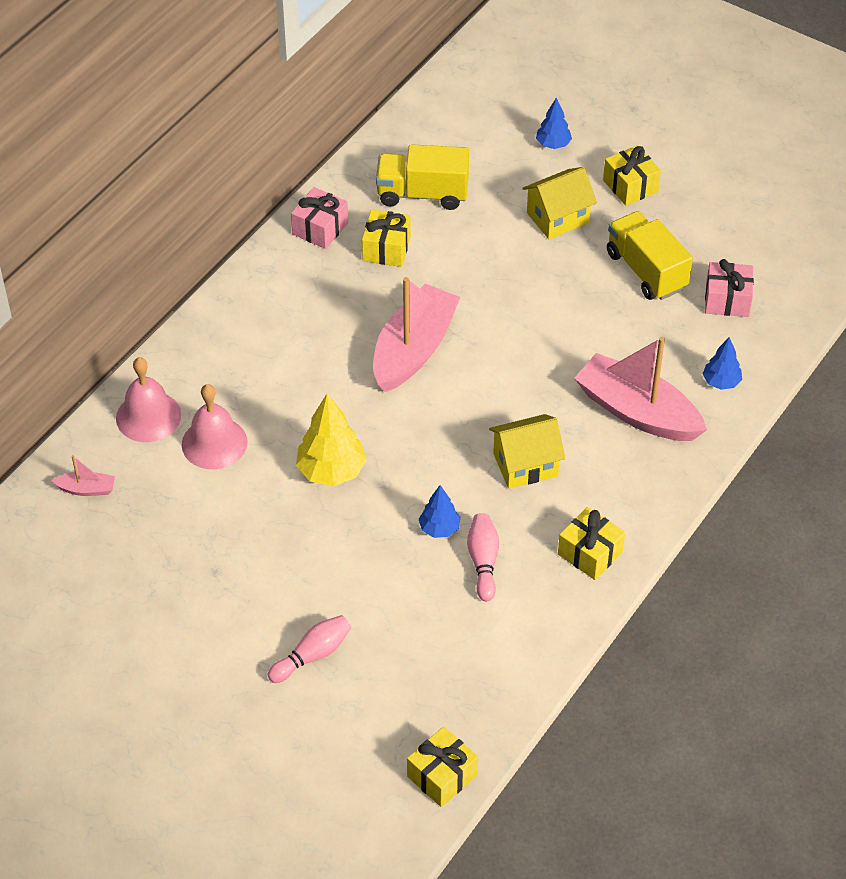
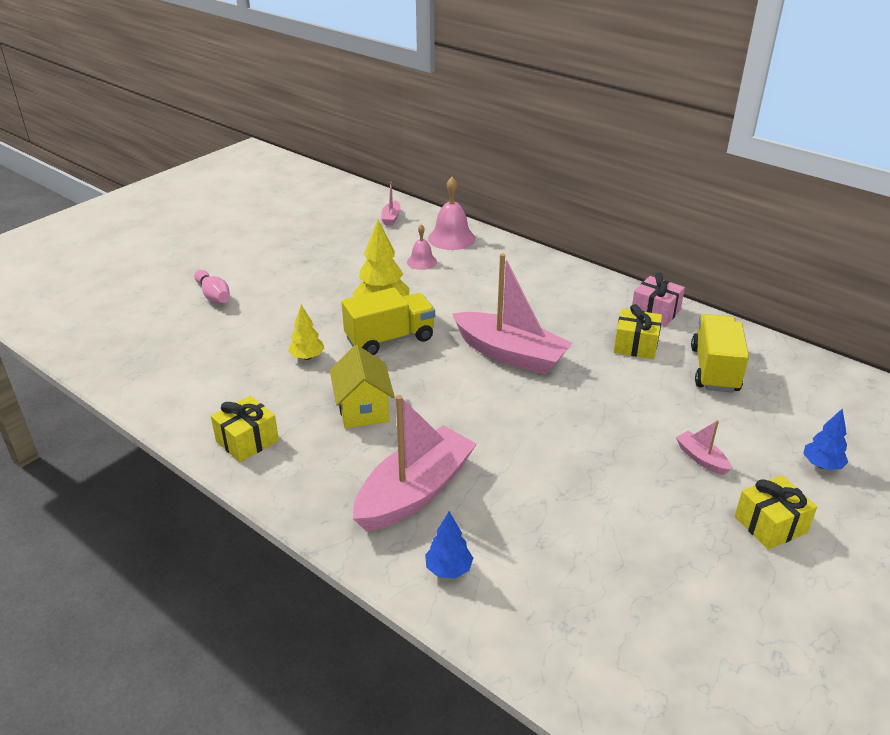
camera: 95 degrees right, 15 degrees down
pink bell [182,384,248,469] -> pink bell [407,224,437,270], size x0.61
yellow gift [407,726,478,807] -> none
blue tree [419,485,460,538] -> yellow tree [288,305,325,360]
pink bowling pin [467,513,499,601] -> none
yellow house [522,167,597,239] -> pink boat [676,420,731,475]
yellow truck [607,211,693,300] -> yellow truck moved to [342,287,435,355]
pink gift [705,259,754,317] -> none

